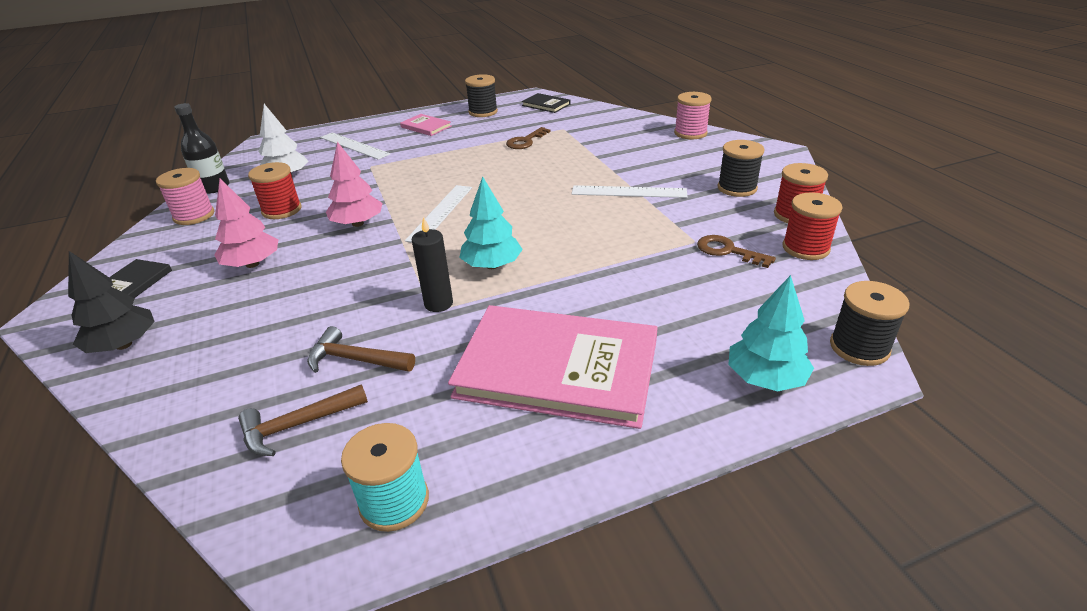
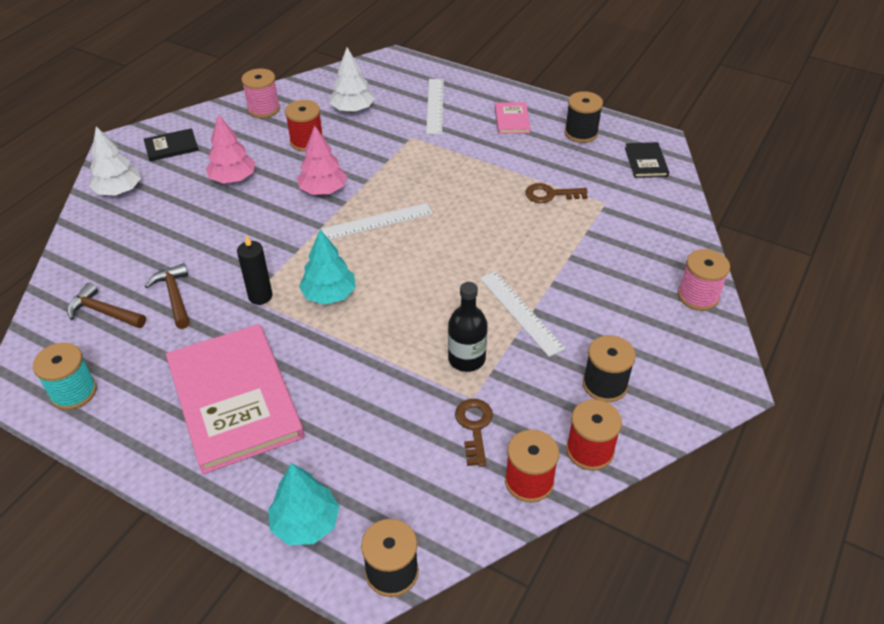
camera: 50 degrees right, 10 degrees up
black tree [68,251,155,353] -> white tree [89,126,141,196]
black bottle [174,103,230,194] -> black bottle moved to [448,282,488,372]

